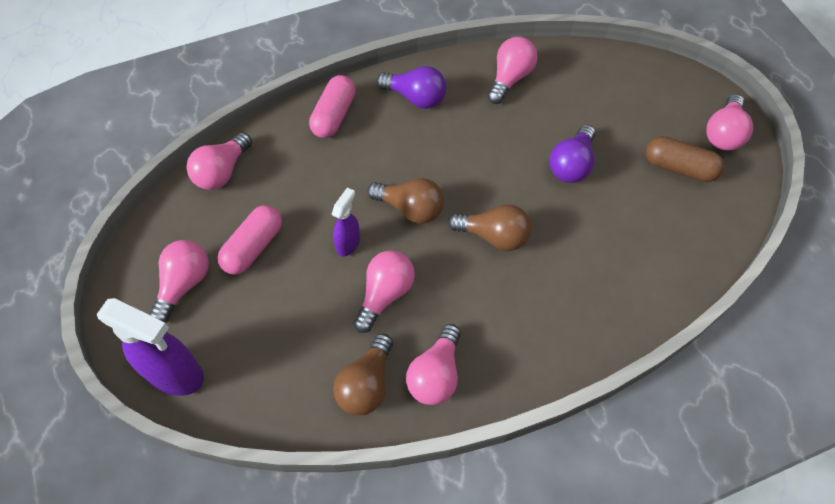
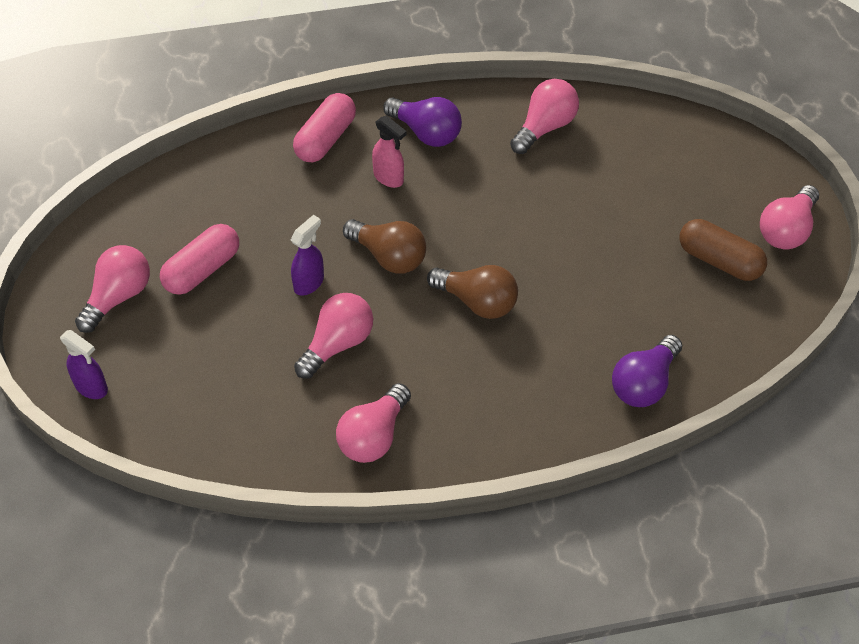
camera: 10 degrees right, 5 degrees down
purple spray bottle [97,298,204,396] -> purple spray bottle [60,330,108,399], size x0.54
pink light bulb [186,133,252,190] -> none
brown light bulb [333,334,393,416] -> none
purple light bulb [549,125,595,183] -> purple light bulb moved to [612,335,682,407]
none -> pink spray bottle [372,116,406,188]

